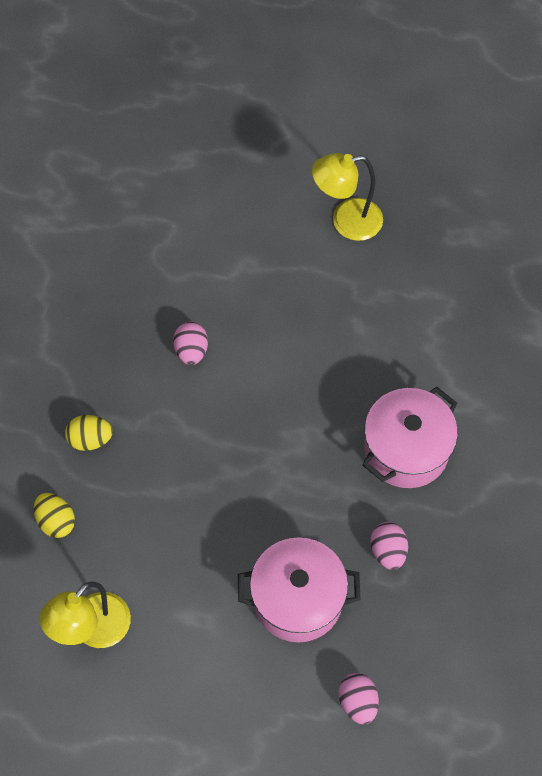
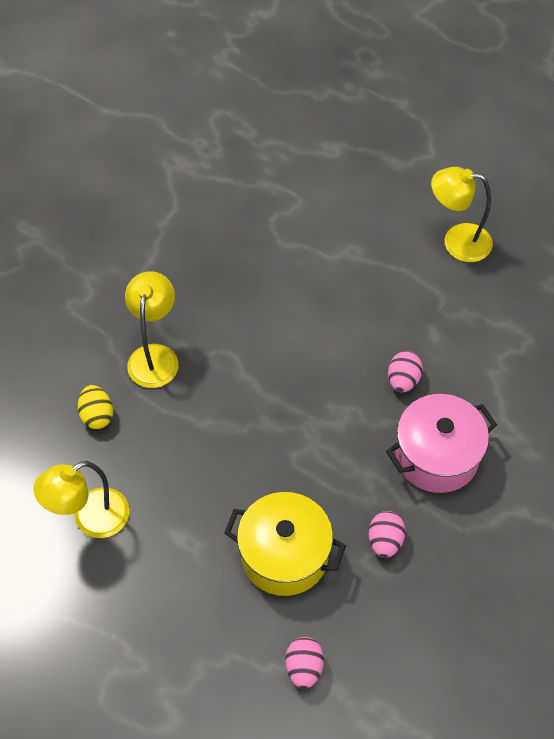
camera: 20 degrees right, 5 degrees down
yellow egg [65,415,113,451] -> yellow lamp [125,271,178,388]
pink egg [173,322,208,365] -> pink egg moved to [388,351,423,392]
pink pot [238,537,361,642] -> yellow pot [224,492,346,596]

